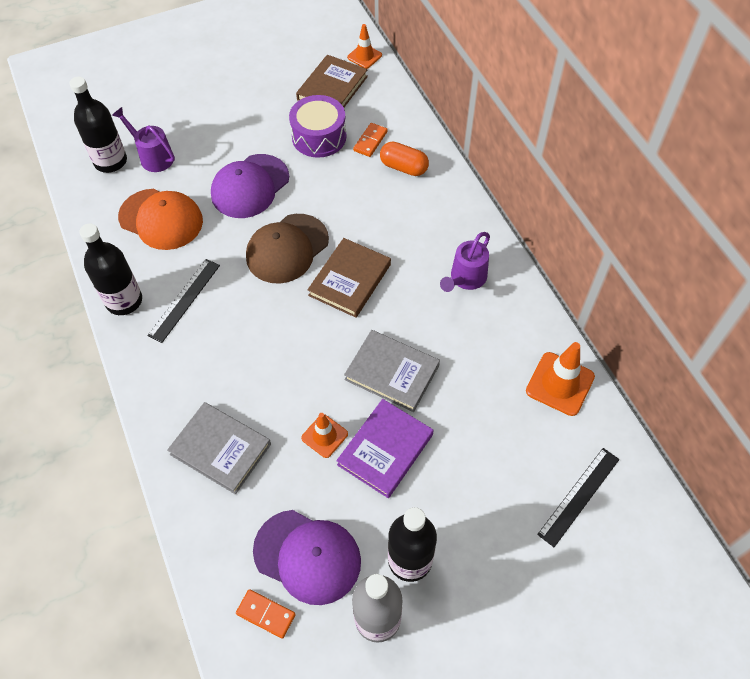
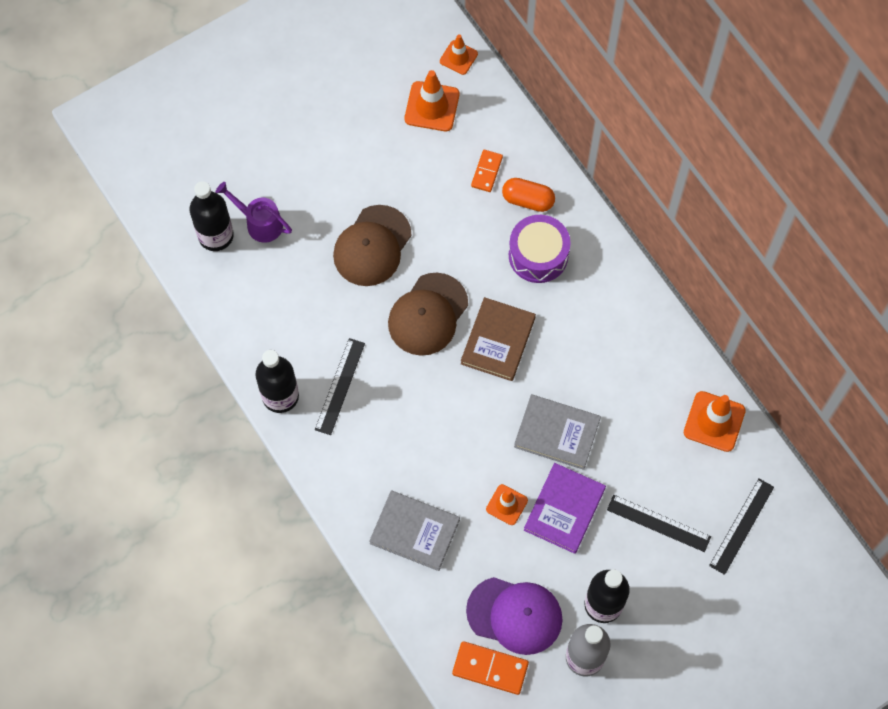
camera: 10 degrees left, 10 degrees up
orange cap [118,189,203,250] -> none
purple cap [211,154,289,218] -> brown cap [333,205,412,286]
orange domino [236,589,296,639] -> orange domino [452,641,529,695], size x1.52
purple drum [289,95,347,158] -> purple drum moved to [509,215,571,283]
brown book [296,55,368,107] -> orange traffic cone [405,70,459,131]
purple watering can [440,232,490,292] -> none
none -> black ruler [607,495,711,552]

